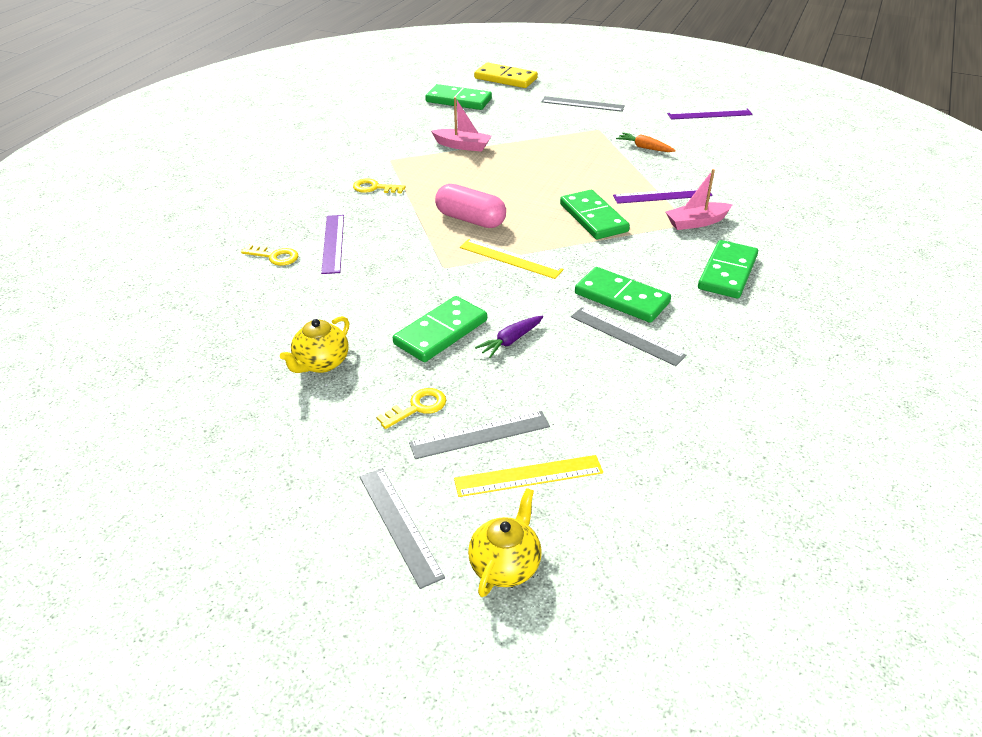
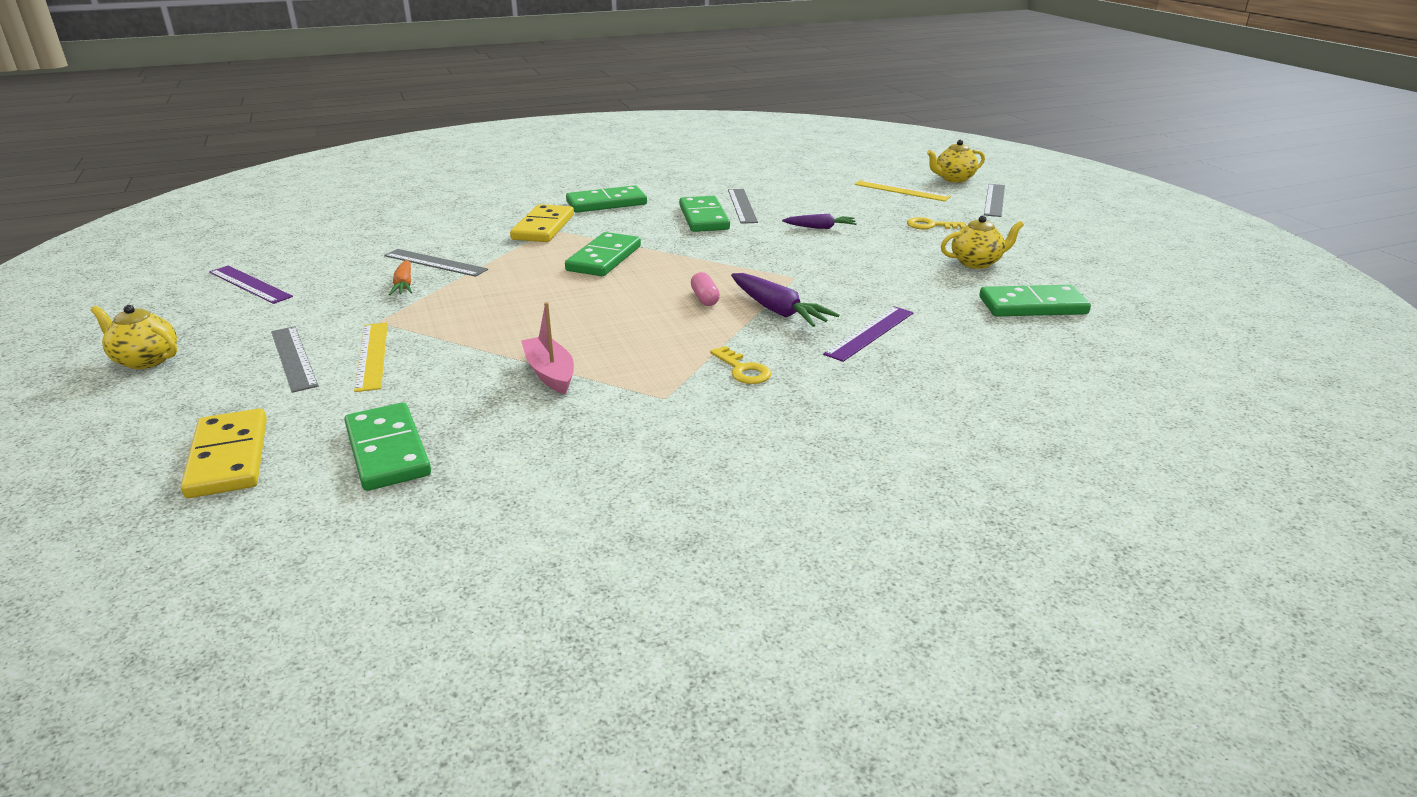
camera: 135 degrees left, 10 degrees down
yellow key [241,244,298,266] -> none
green domino [393,296,487,362] -> green domino moved to [979,285,1091,317]
grey ruler [409,411,550,459] -> grey ruler moved to [384,249,488,277]
pink capsule [435,184,506,228] -> pink capsule [691,272,720,306], size x0.54
yellow ruler [460,239,564,279] -> yellow ruler moved to [354,323,388,392]
purple ruler [613,188,713,204] -> none
pink boat [666,169,733,230] -> yellow domino [510,204,574,242]
none -> yellow teapot [91,305,177,369]
none -> purple carrot [731,273,839,327]

